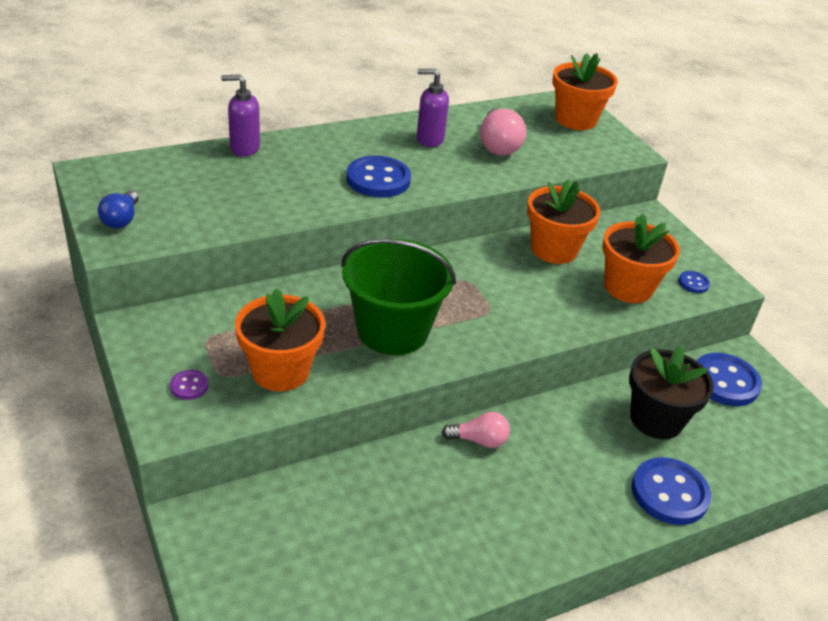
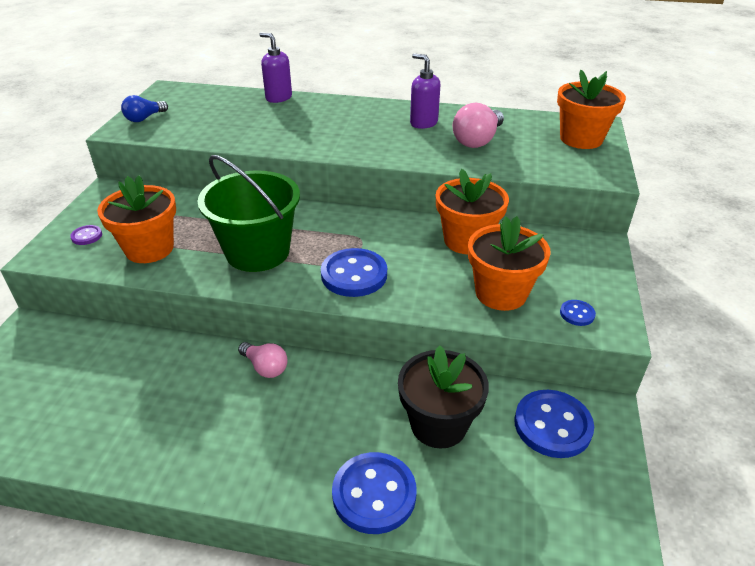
camera: 40 degrees right, 0 degrees up
blue button [346,156,411,198] -> blue button moved to [321,248,387,297]

